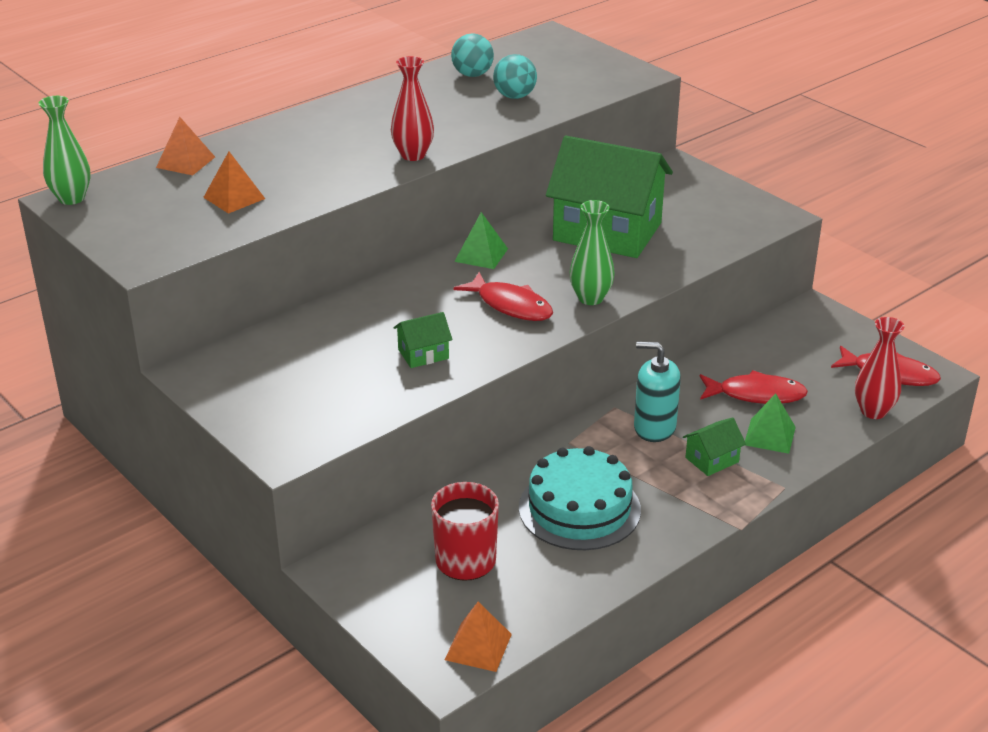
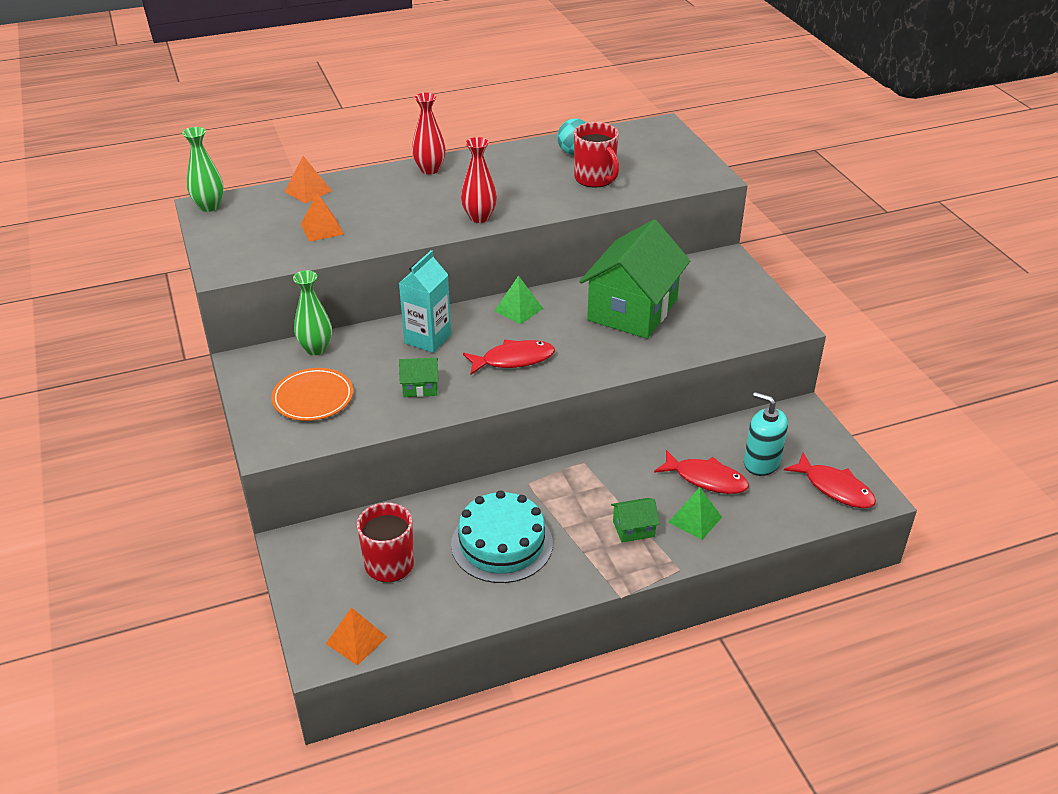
camera: 20 degrees right, 5 degrees up
red fish [453,272,553,321] -> red fish turned 75 degrees counterclockwise [463,340,555,375]
turquoise ball [493,54,537,99] -> red mug [574,122,619,188]
green house [546,136,673,258] -> green house turned 75 degrees clockwise [580,220,690,339]
green vase [569,200,615,305] -> green vase moved to [293,270,332,355]
turquoise soap dispenser [634,342,681,442] -> turquoise soap dispenser moved to [744,392,788,476]
red vase [855,317,905,419] -> red vase moved to [412,93,446,174]
none -> orange plate [271,368,353,421]
none -> turquoise carton [399,250,451,353]

